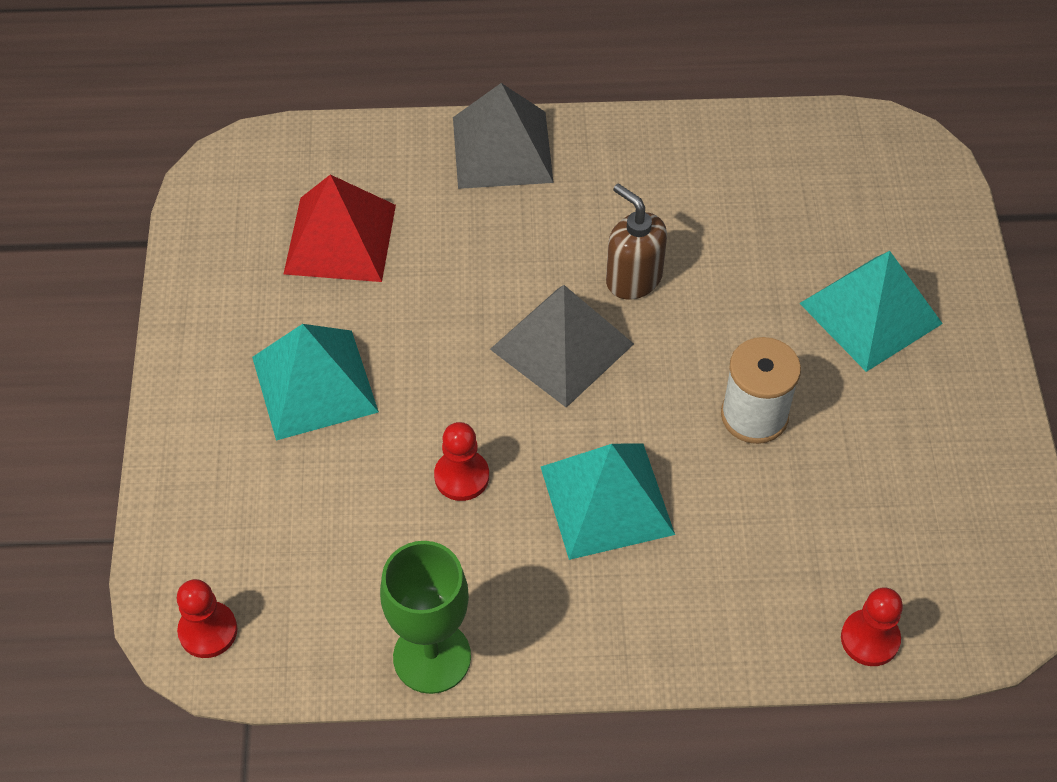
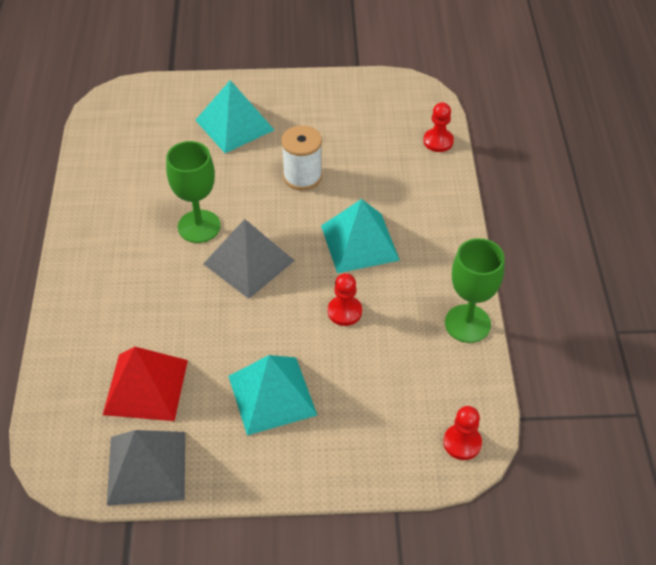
camera: 90 degrees left, 5 degrees down
grey pyramid [453,83,554,189] -> grey pyramid moved to [107,430,185,506]
brown soap dispenser [606,183,667,300] -> green goblet [166,141,221,243]

